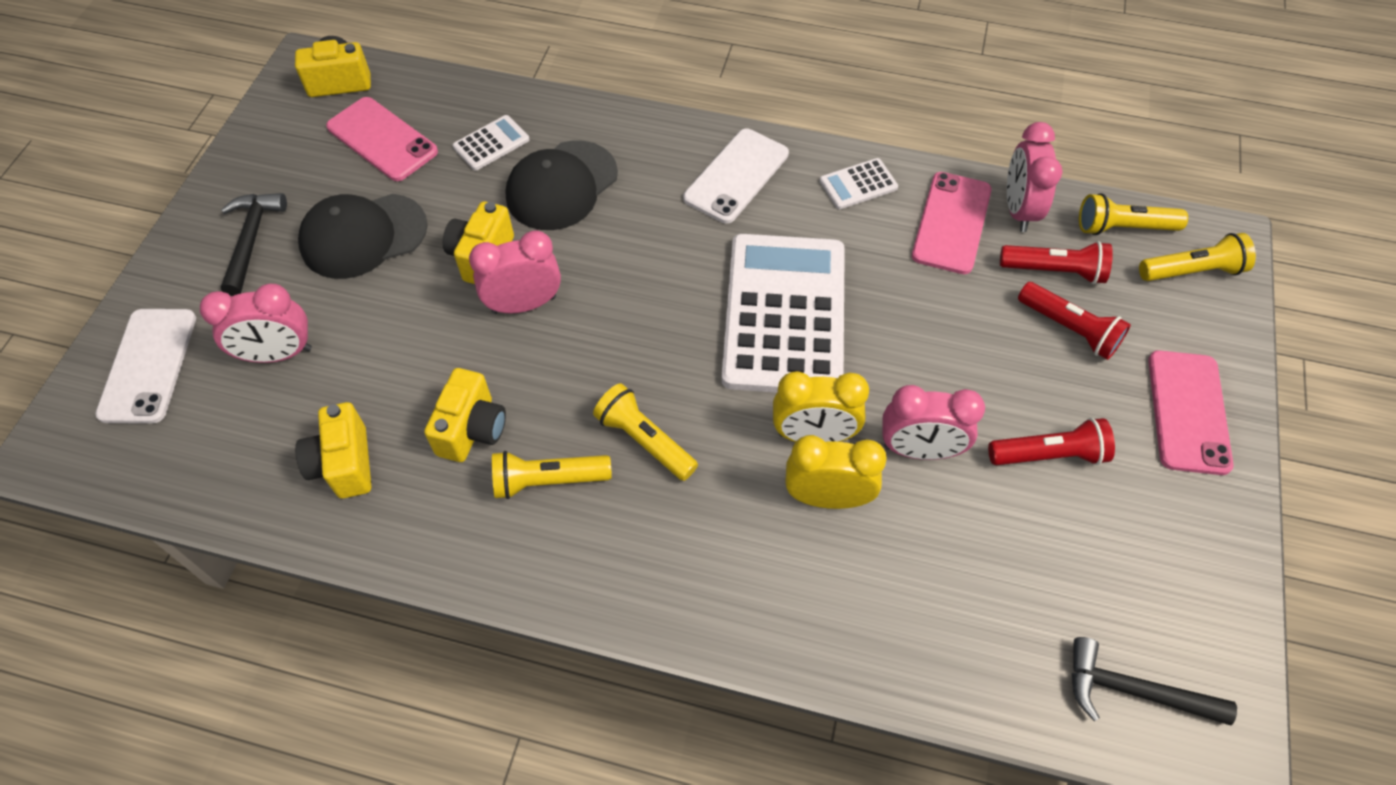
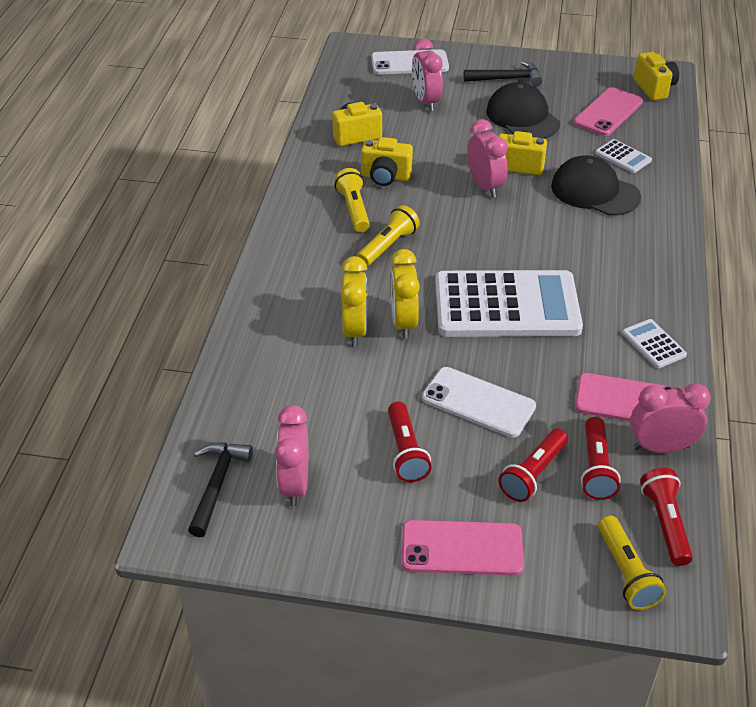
camera: 85 degrees right, 15 degrees down
white phone [683,129,789,224] -> white phone moved to [422,367,536,437]
pink clock [882,385,985,460] -> pink clock moved to [275,405,308,507]
yellow flashlight [1079,193,1188,235] -> red flashlight [640,468,693,566]

